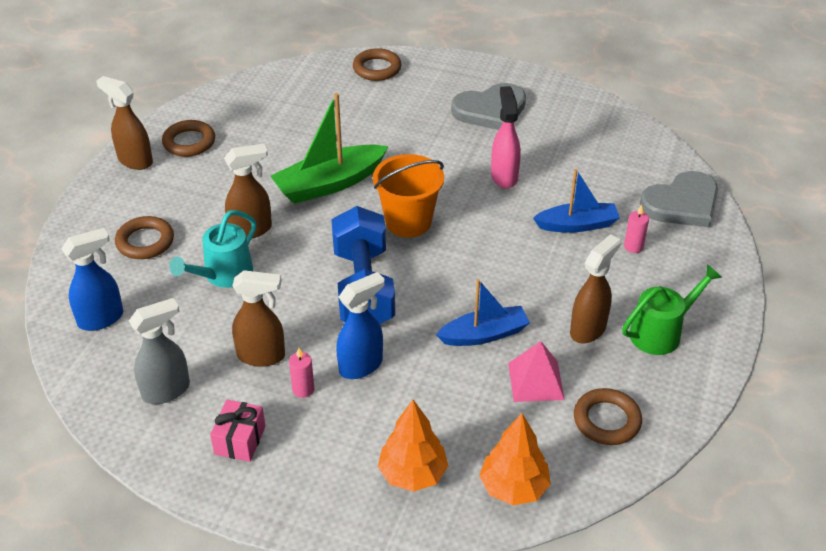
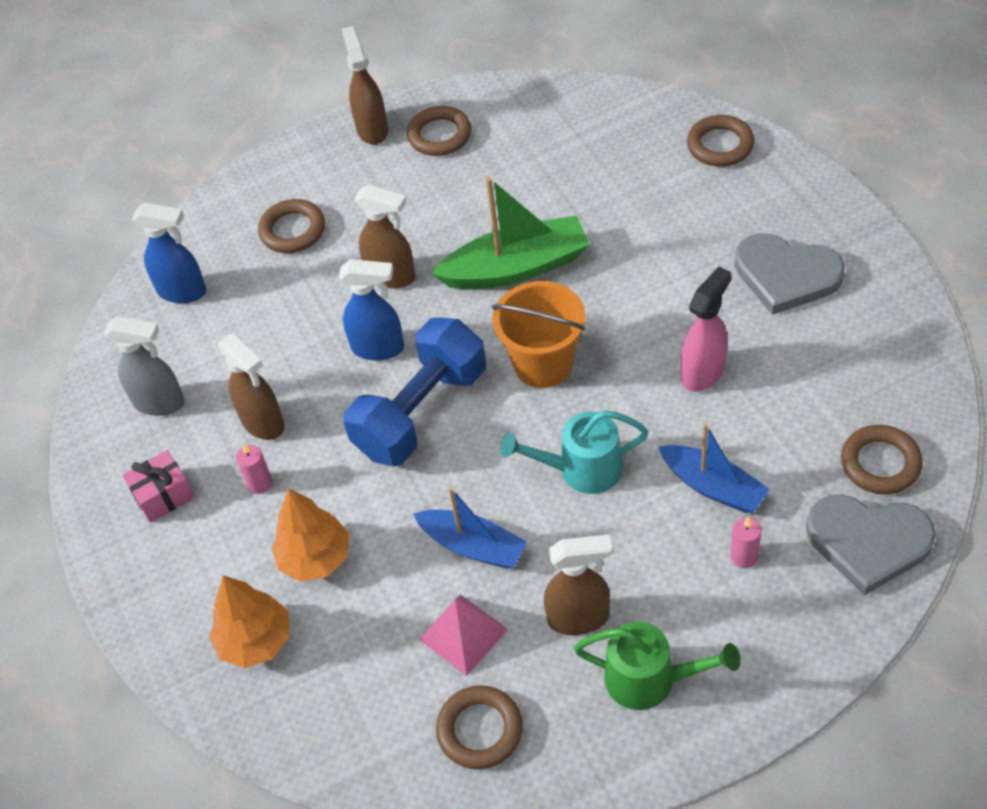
camera: 50 degrees right, 10 degrees up
turquoise watering can [169,210,257,288] -> turquoise watering can moved to [500,410,649,494]
green boat [270,93,388,204] -> green boat turned 150 degrees clockwise [431,177,590,289]
blue spray bottle [336,272,385,379] -> blue spray bottle moved to [339,259,404,361]
orange tree [479,413,551,505] -> orange tree moved to [271,488,349,582]
none -> brown ring [841,425,923,494]

